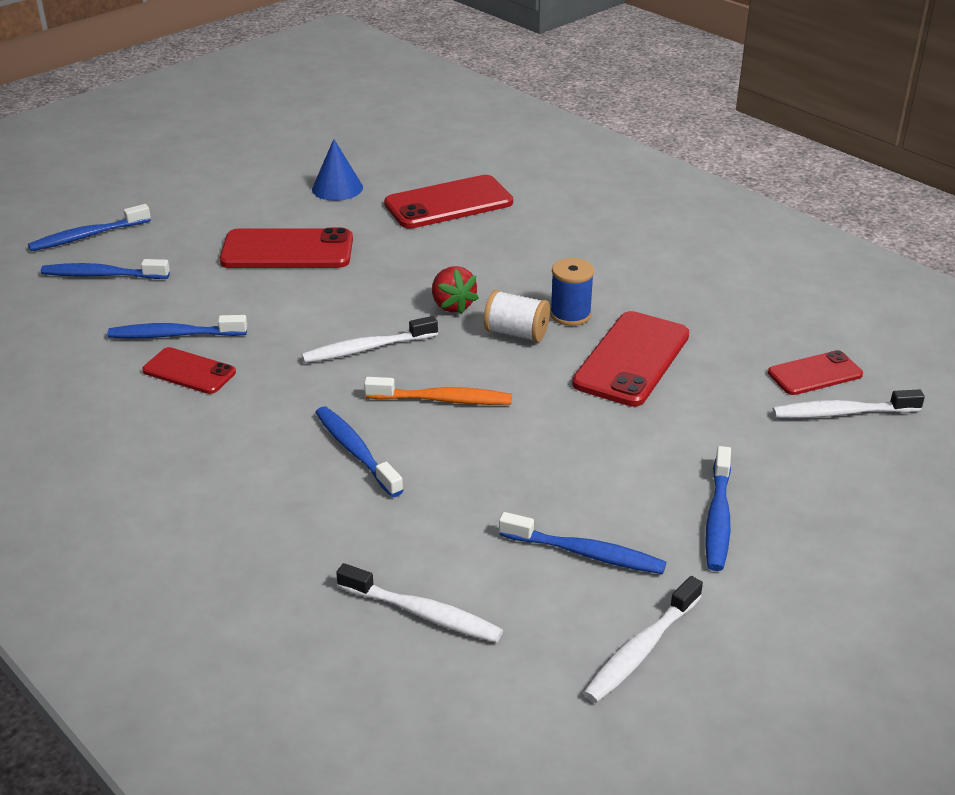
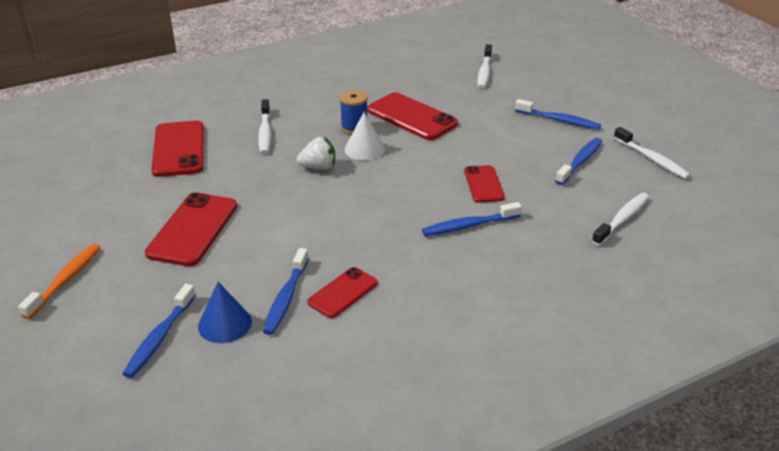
camera: 75 degrees left, 0 degrees up
blue toothbrush [28,204,151,251] -> none
white toothbrush [302,316,438,363] -> white toothbrush moved to [258,99,271,154]
blue cone [312,139,363,201] -> blue cone moved to [198,282,252,343]
orange toothbrush [364,377,512,405] -> orange toothbrush moved to [18,243,101,319]
red strawberry [432,266,479,314] -> white strawberry [297,137,335,170]
white spool [484,290,550,342] -> white cone [345,112,385,160]
red phone [768,350,863,395] -> red phone moved to [464,165,505,203]

